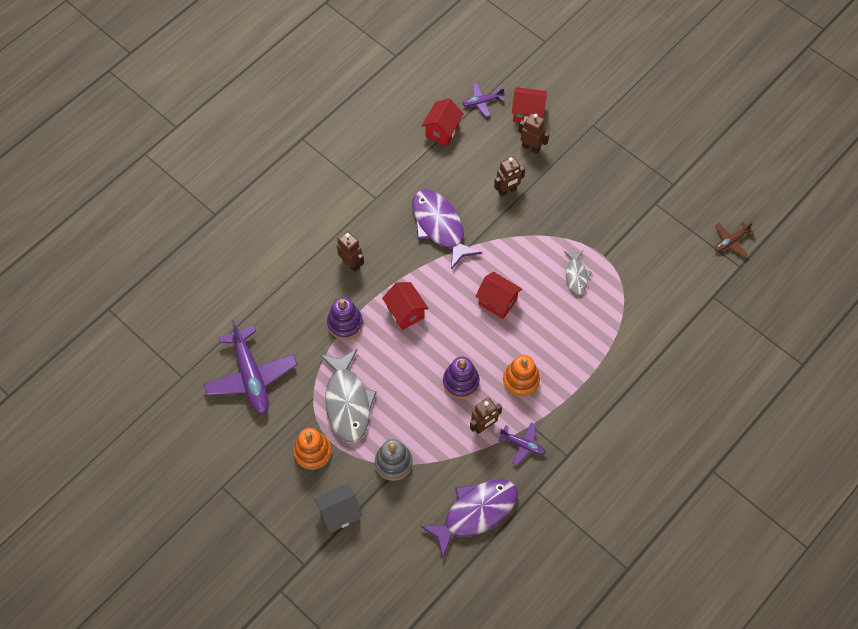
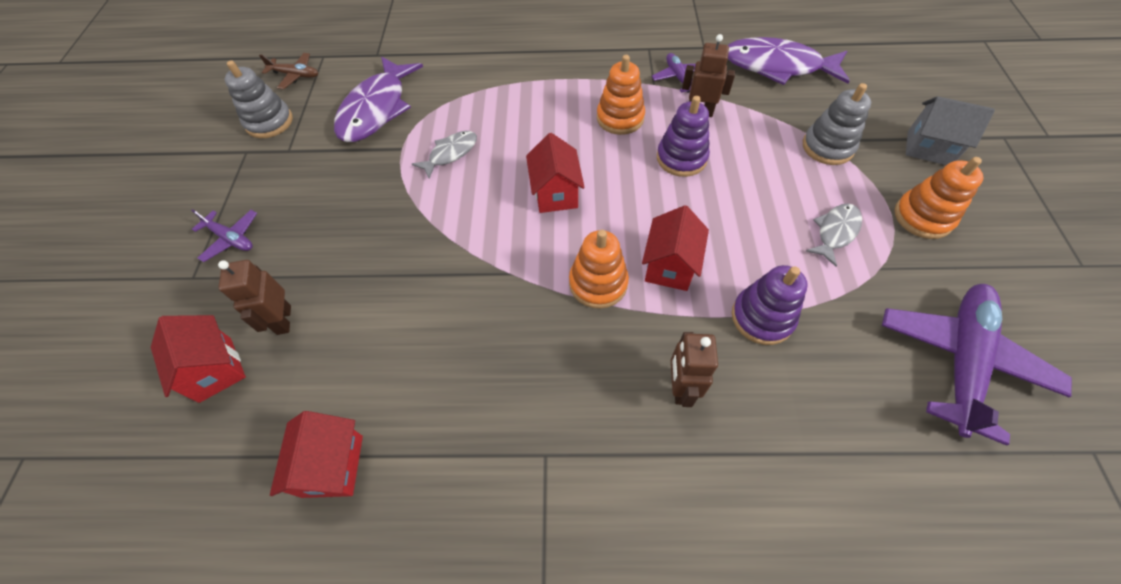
camera: 130 degrees left, 5 degrees down
grey fish [320,349,377,443] -> grey fish [806,204,862,267], size x0.53
purple fish [412,189,482,270] -> purple fish moved to [334,56,423,142]
red house [422,98,464,146] -> red house turned 75 degrees counterclockwise [270,411,363,498]
purple plane [462,83,505,117] -> purple plane moved to [191,209,257,262]
brown robot [494,157,525,196] -> none
none -> grey stacking toy [225,61,293,138]
none -> orange stacking toy [569,230,629,309]

